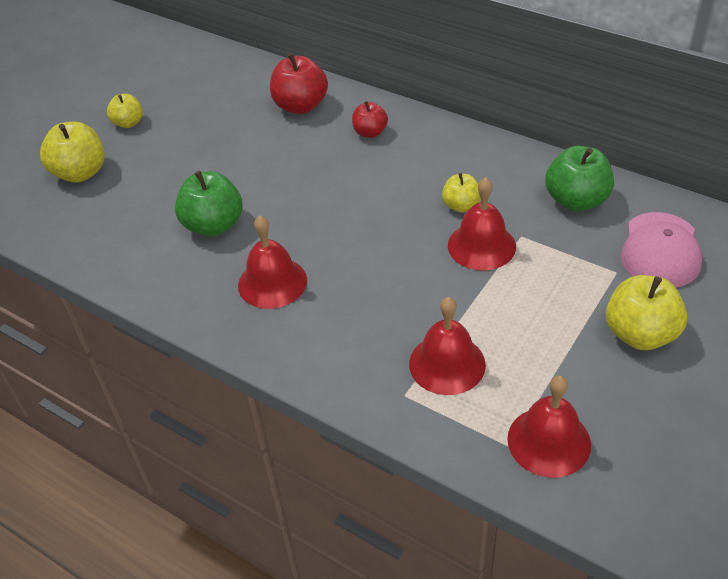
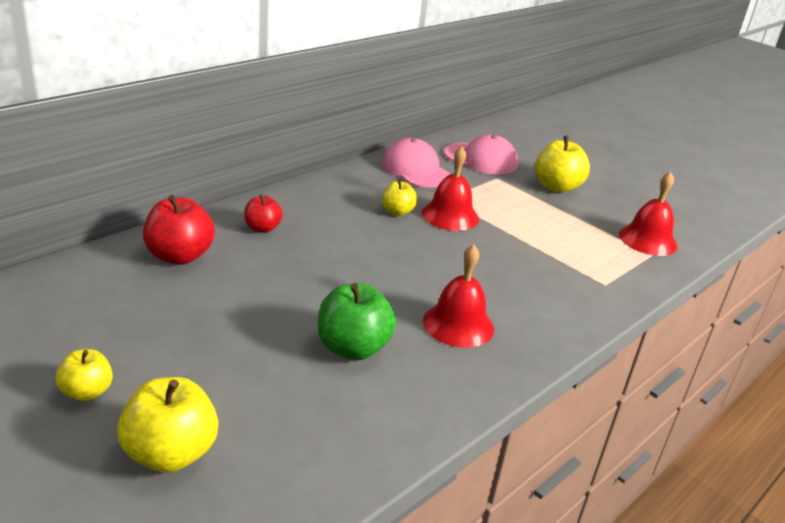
camera: 85 degrees left, 15 degrees down
red bell [409,297,486,395] -> none
green apple [545,146,614,211] -> pink cap [382,138,450,187]

